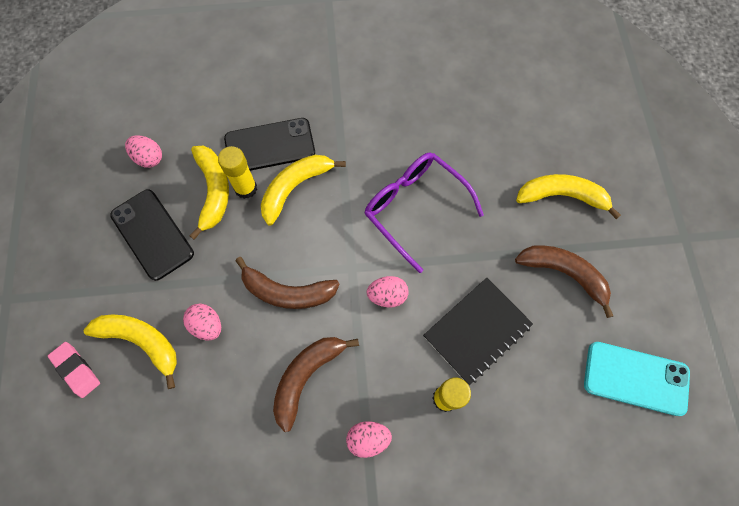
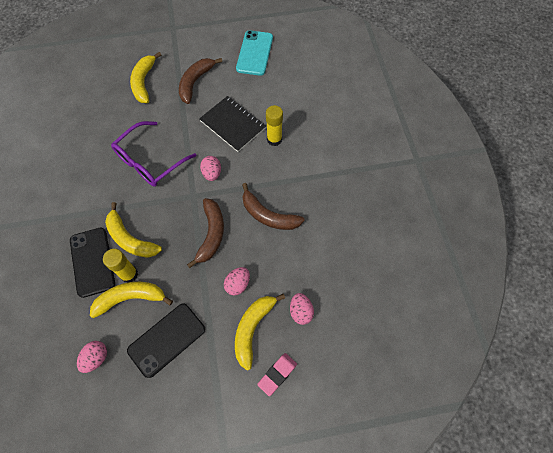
camera: 95 degrees left, 5 degrees down
pink egg [346,421,392,458] -> pink egg moved to [290,293,314,325]

